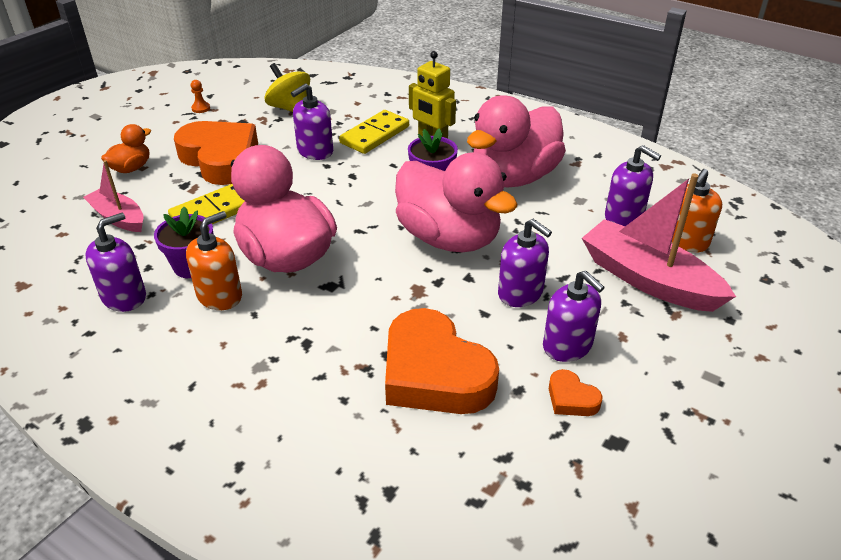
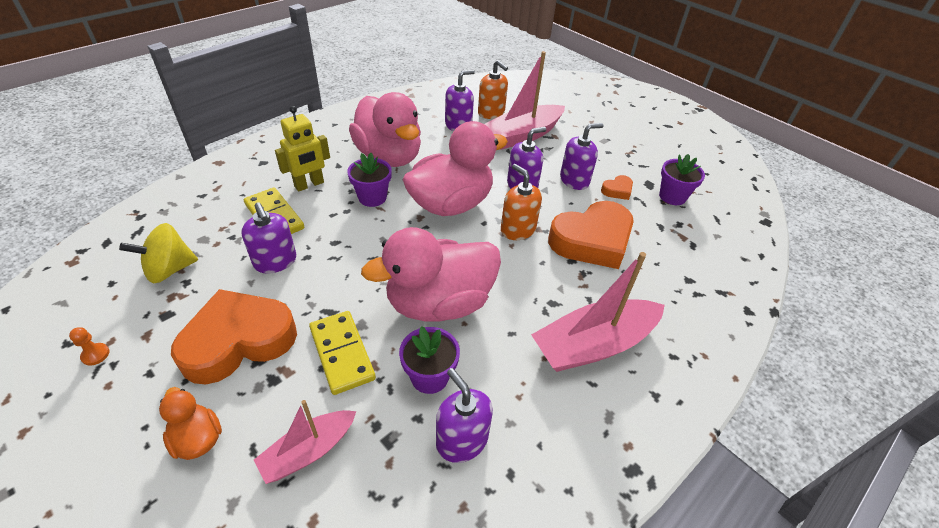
camera: 80 degrees left, 5 degrees up
orange soap dispenser [186,211,242,310] -> orange soap dispenser moved to [501,164,542,240]
none -> pink boat [531,252,665,372]
none -> purple flower pot [659,154,705,205]

